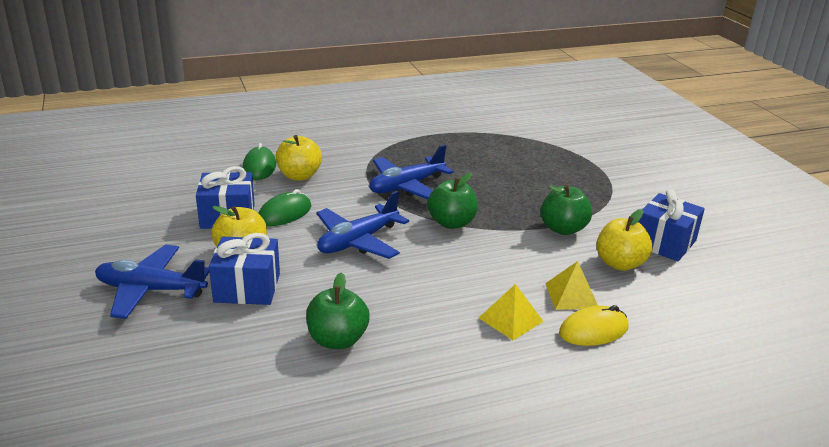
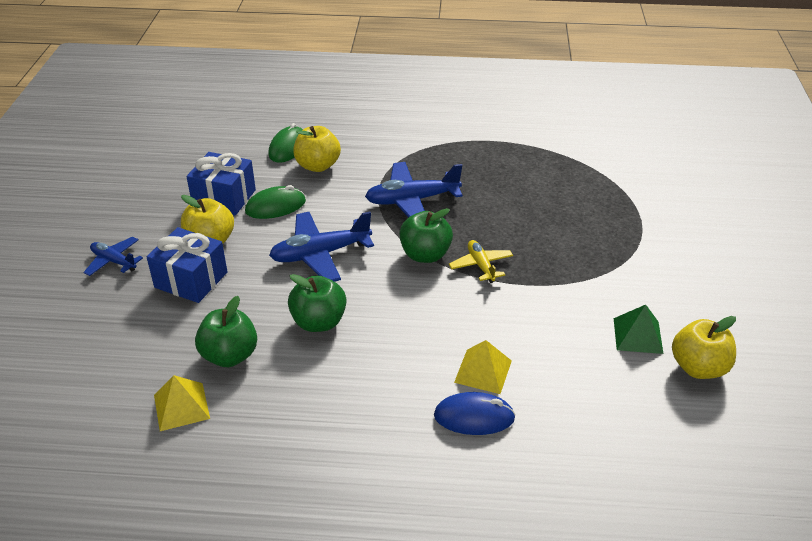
camera: 25 degrees right, 10 degrees up
blue plane [95,245,209,319] -> blue plane [83,237,143,276], size x0.58
yellow pyramid [479,284,544,340] -> yellow pyramid moved to [154,375,210,431]
green apple [541,185,592,235] -> green apple moved to [288,274,347,332]
yellow mouse [559,305,628,346] -> blue mouse [434,392,516,435]
yellow apple [596,209,652,271] -> yellow apple moved to [672,316,736,379]
blue gift [638,189,705,261] -> green pyramid [614,305,664,354]
none -> yellow plane [449,240,513,283]

